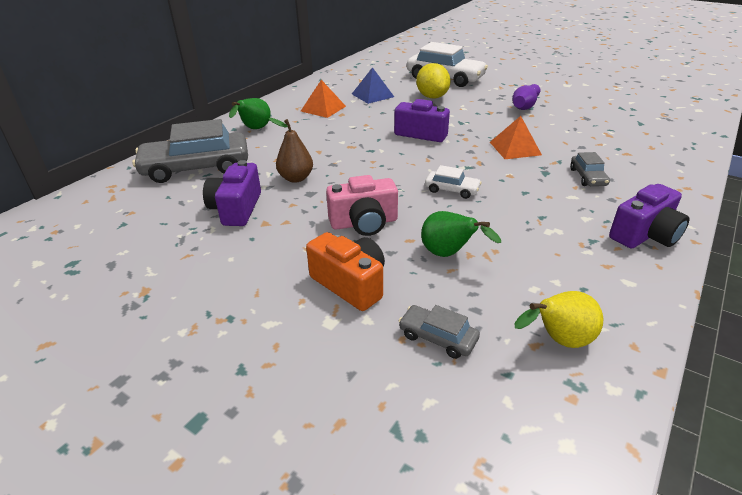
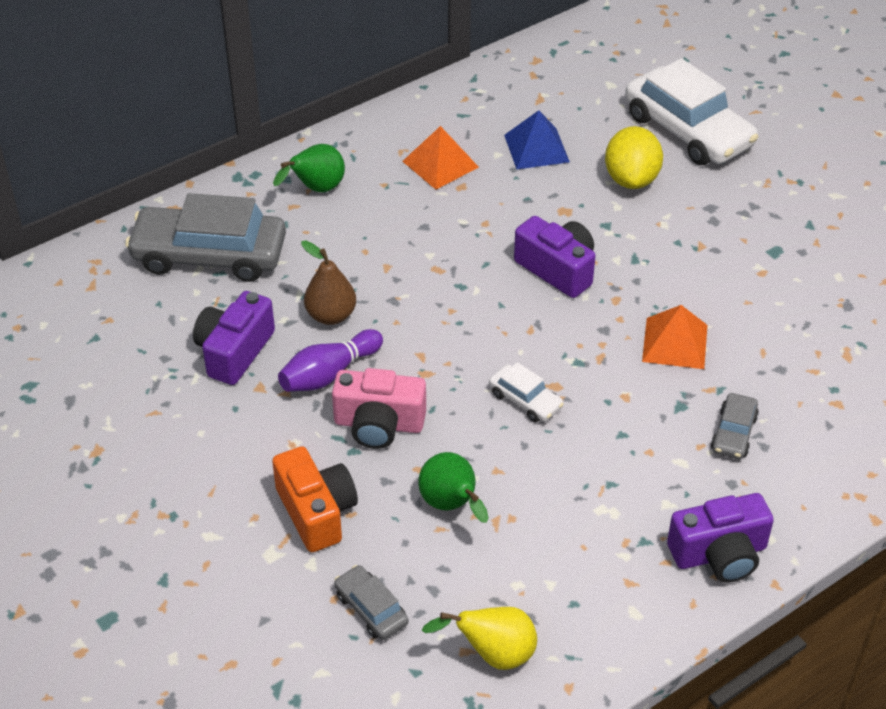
camera: 20 degrees right, 10 degrees up
purple bowling pin [512,84,541,110] -> purple bowling pin moved to [278,329,383,392]

